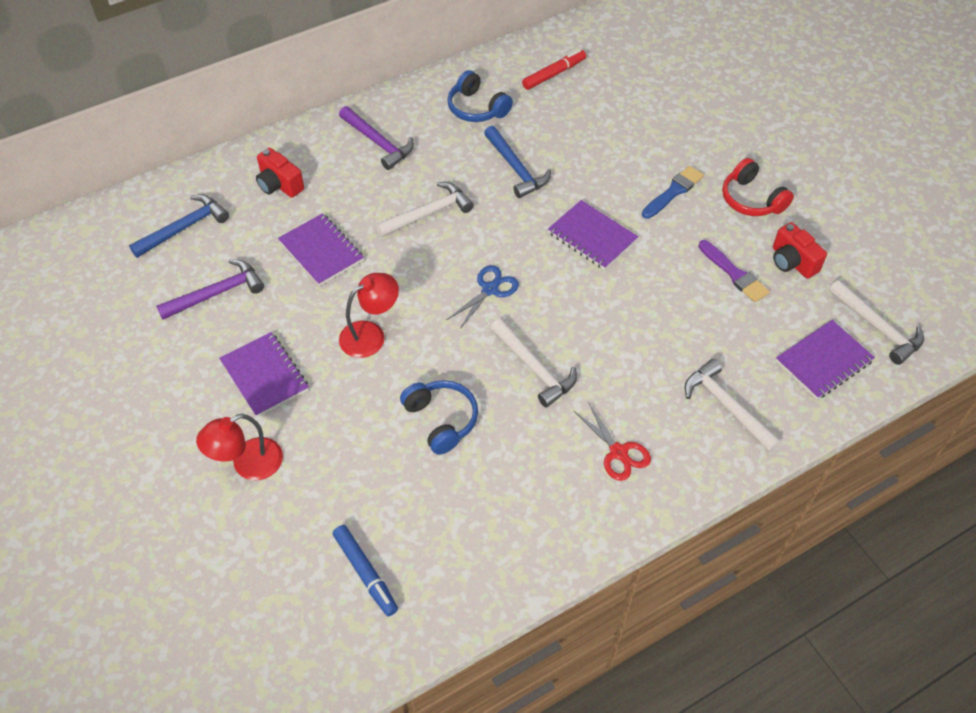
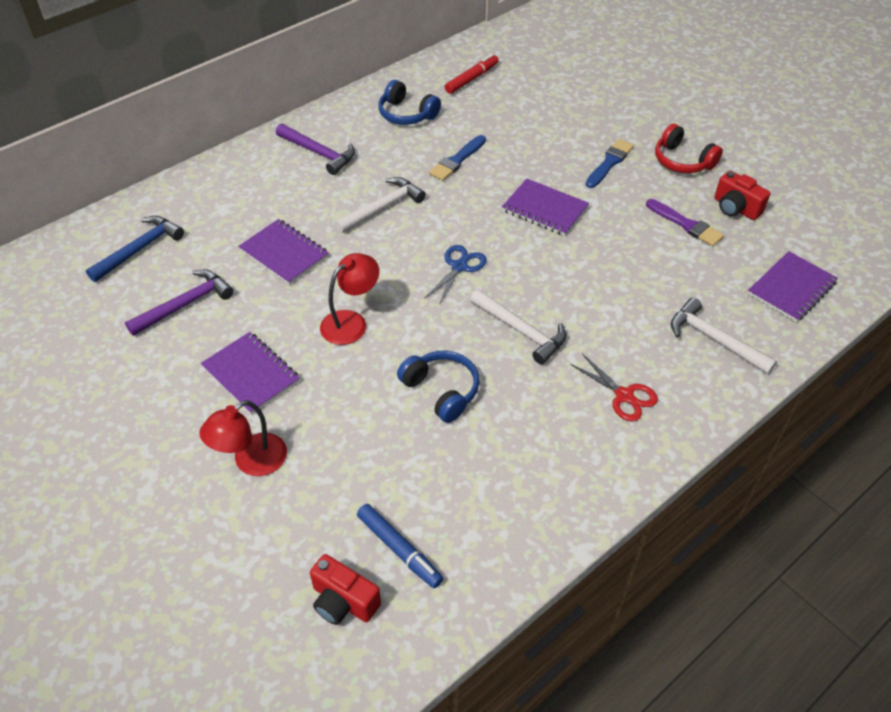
camera: 10 degrees left, 5 degrees down
red camera [256,148,304,198] -> red camera moved to [310,554,381,625]
blue hammer [484,126,551,198] -> blue brush [429,135,486,181]
white hammer [829,280,924,365] -> none

